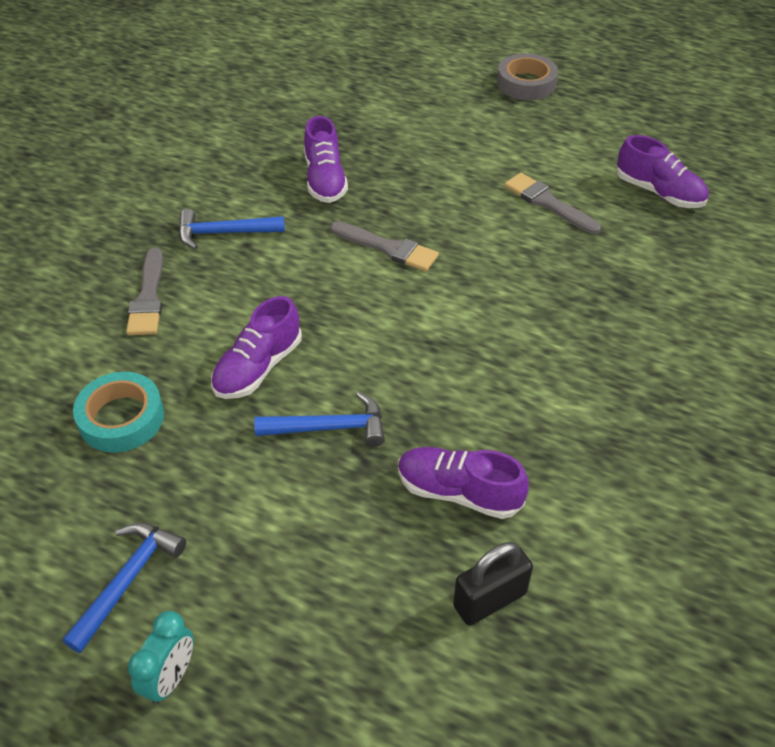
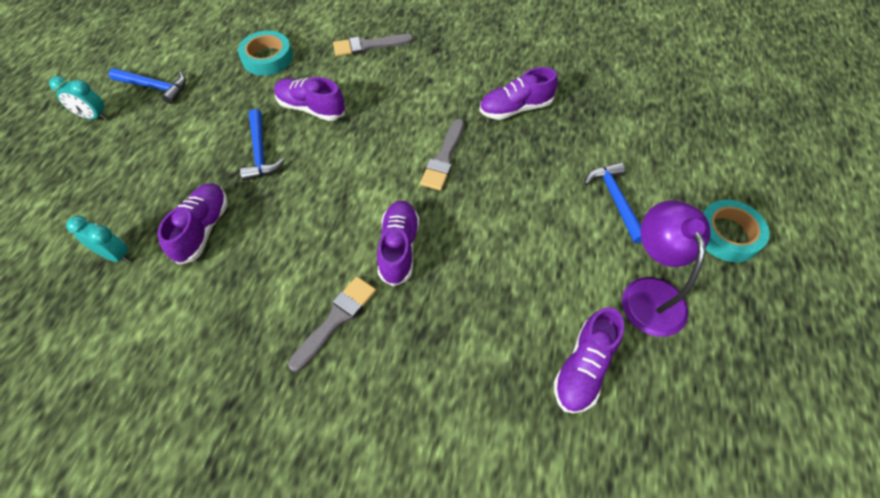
camera: 80 degrees right, 10 degrees up
blue hammer [179,209,285,249] -> blue hammer moved to [584,162,642,243]
black padlock [453,542,533,626] -> turquoise clock [66,216,130,262]
grey tape [497,53,558,100] -> turquoise tape [703,200,770,262]
grey brush [504,173,601,234] -> grey brush moved to [288,277,376,372]
none -> purple shoe [377,200,420,286]
none -> purple lamp [622,200,710,337]

